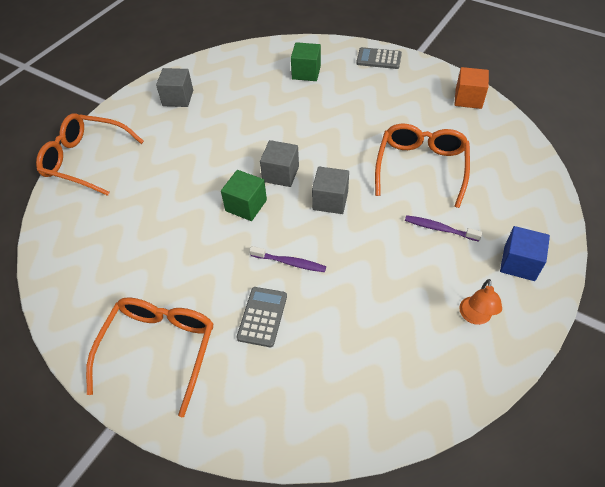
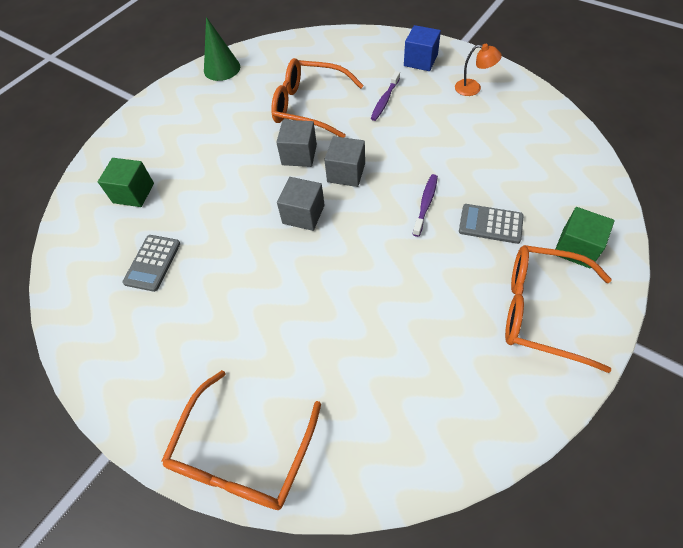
camera: 85 degrees left, 5 degrees up
grey cube [156,68,193,107] -> grey cube moved to [276,120,317,167]
green cube [221,170,267,221] -> green cube moved to [556,207,615,268]
grey calculator [356,47,402,69] -> grey calculator moved to [122,235,180,292]
orange cube [454,67,489,109] -> green cone [204,17,240,81]

